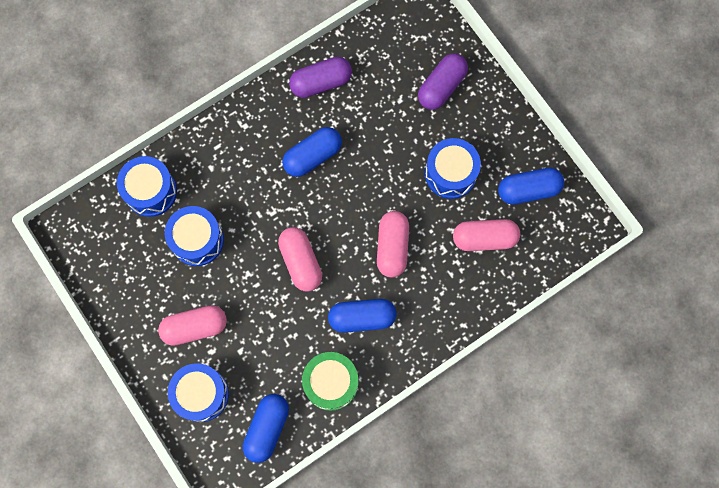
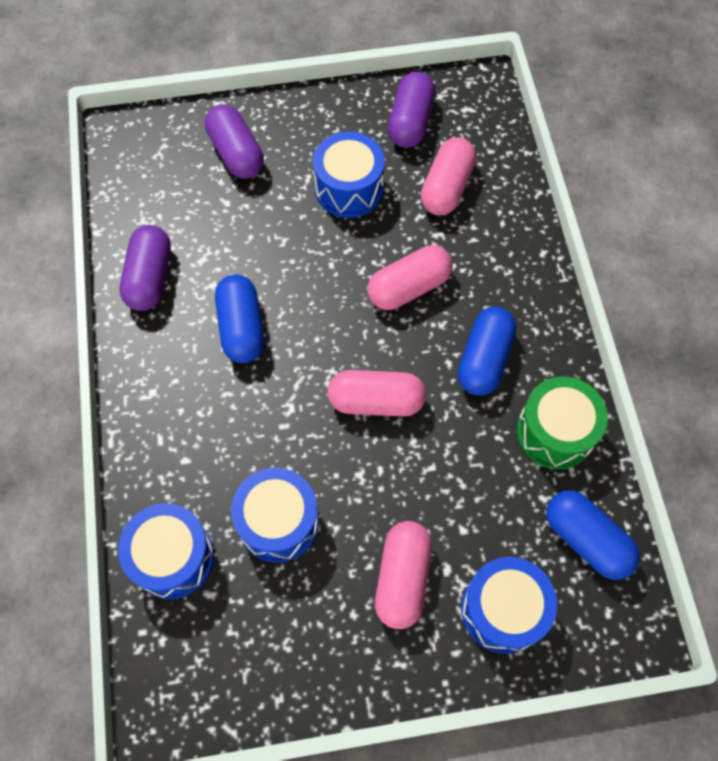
camera: 65 degrees left, 10 degrees down
pink capsule [377,211,409,277] -> pink capsule turned 60 degrees counterclockwise [367,245,453,310]
blue capsule [498,168,564,205] -> purple capsule [388,72,435,148]

